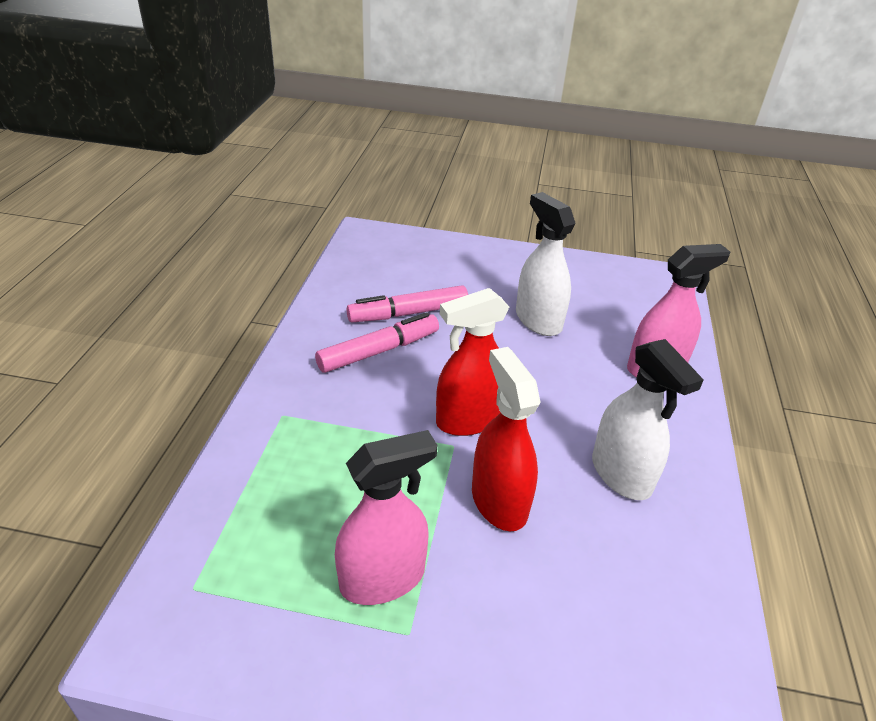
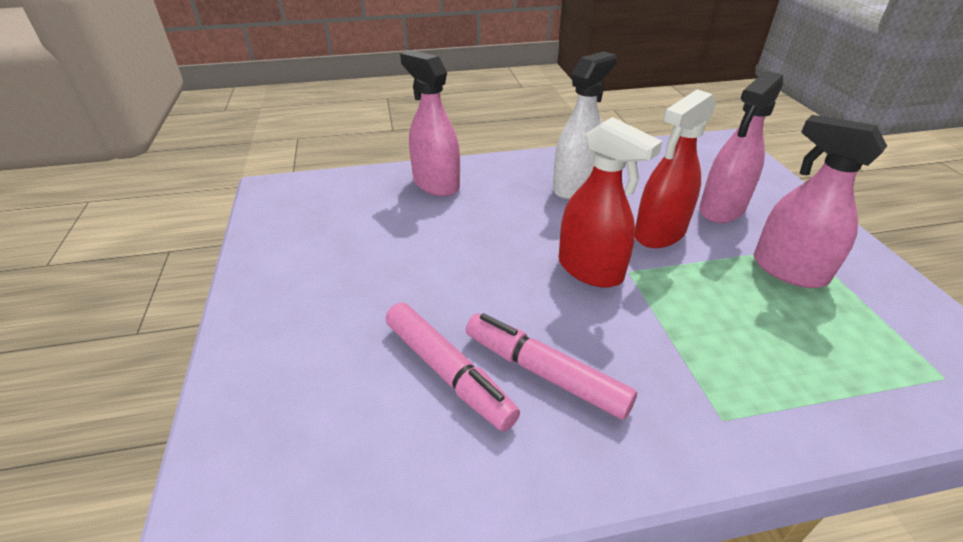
camera: 110 degrees left, 0 degrees up
white spray bottle [516,192,575,336] -> none
none -> pink spray bottle [699,71,783,223]

